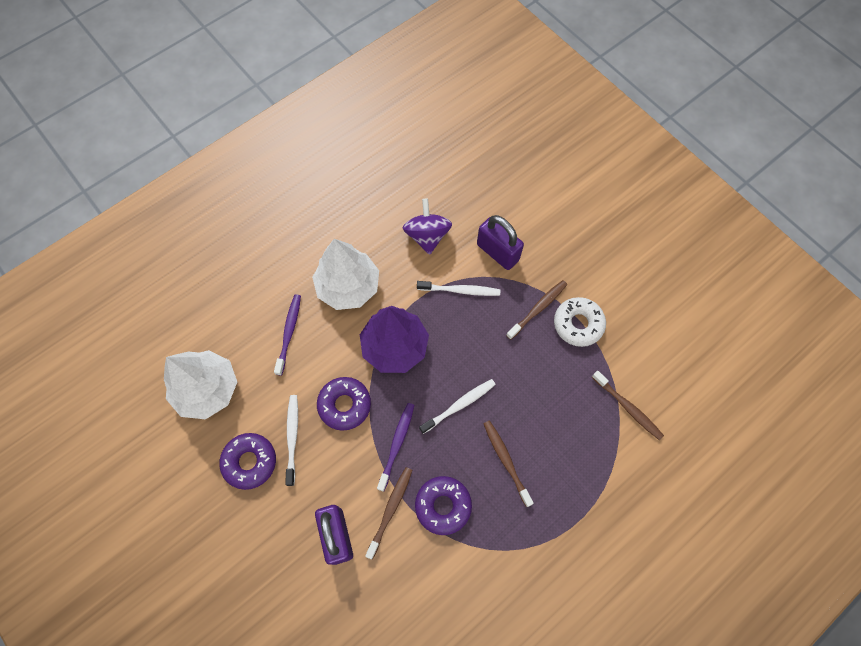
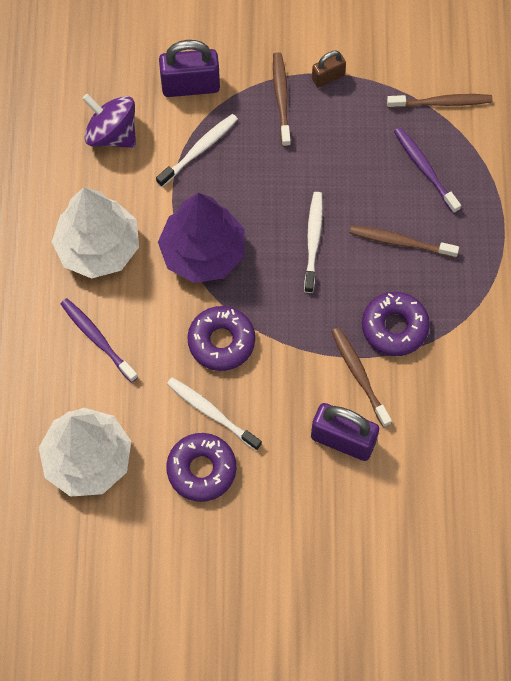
camera: 50 degrees left, 0 degrees up
purple toothbrush [377,403,414,491] -> purple toothbrush moved to [394,127,461,214]
white donut [554,297,606,347] -> brown padlock [312,51,346,88]

